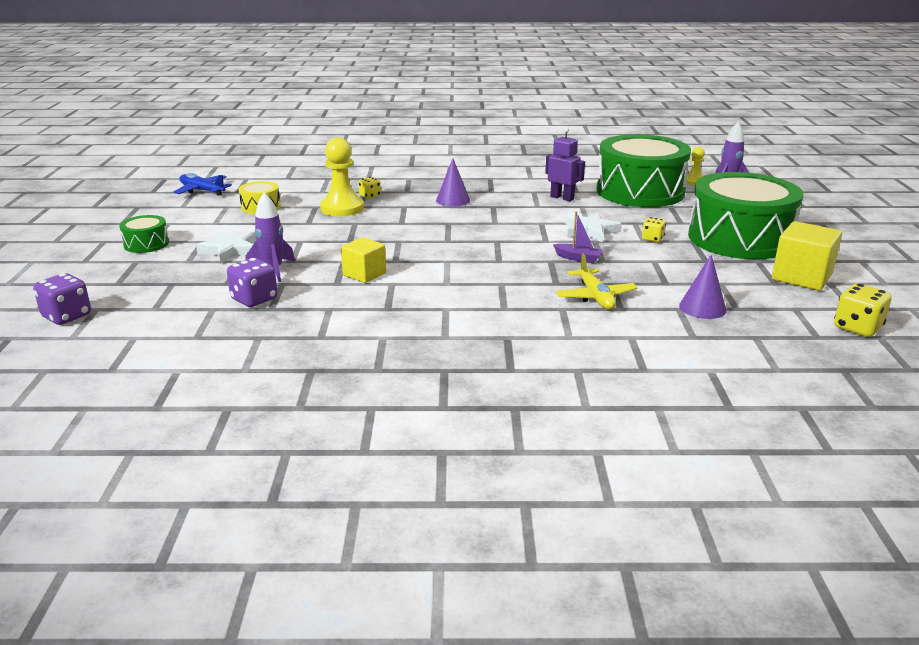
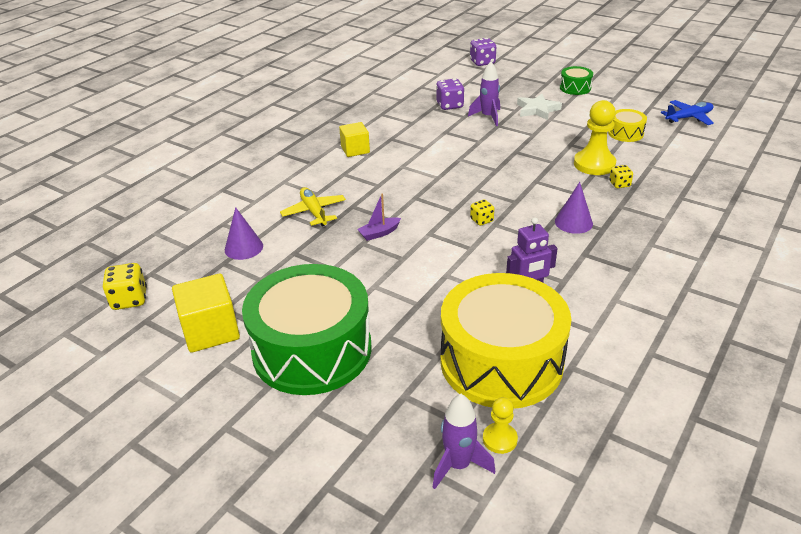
camera: 125 degrees right, 10 degrees up
yellow cube [341,237,386,283] -> yellow cube moved to [339,122,370,157]
yellow plane [556,254,638,309] -> yellow plane turned 45 degrees clockwise [280,187,346,226]
white star [566,212,622,242] -> none
green drum [596,134,691,207] -> yellow drum [440,273,572,409]
yellow dice [642,217,666,242] -> yellow dice moved to [470,200,494,226]

